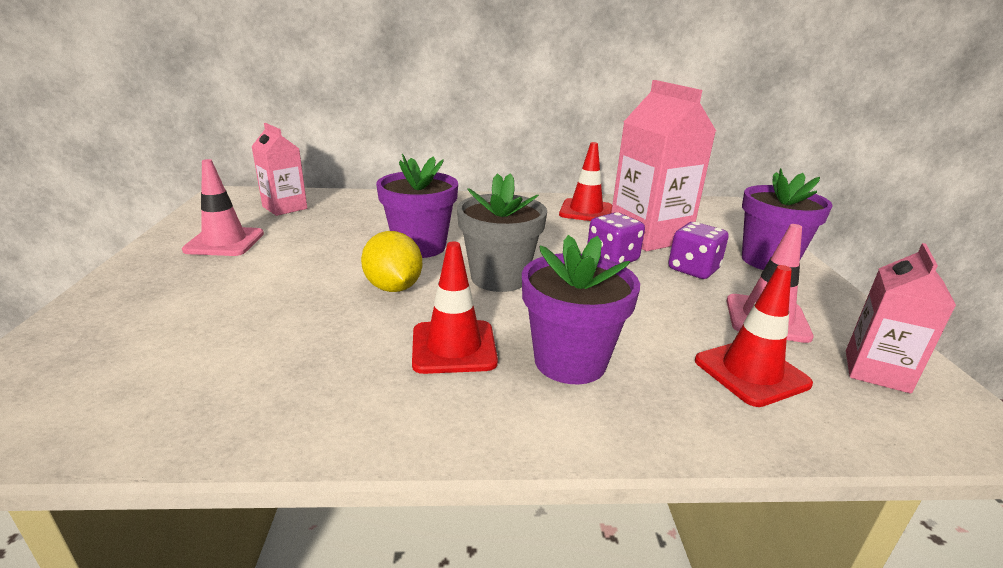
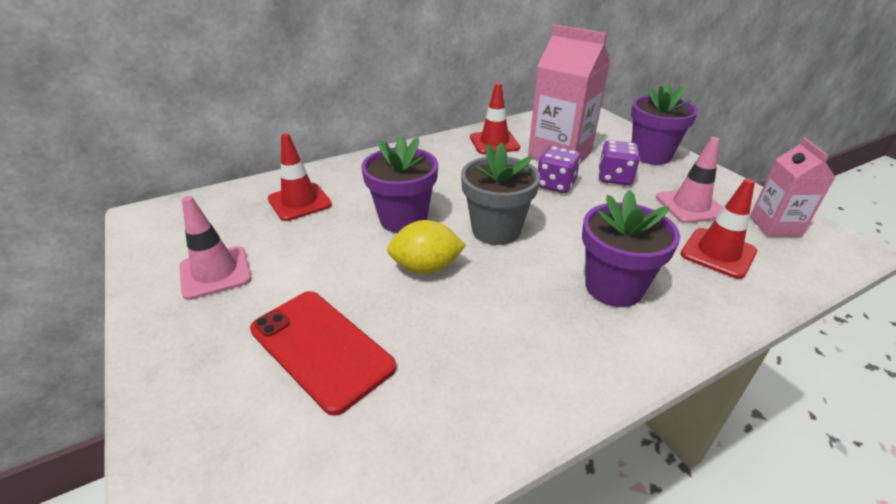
camera: 25 degrees left, 10 degrees up
pink carton [251,123,307,216] -> none
yellow lemon [361,231,422,292] -> yellow lemon turned 45 degrees counterclockwise [387,220,466,275]
red traffic cone [412,241,498,374] -> red traffic cone moved to [268,133,332,221]
none -> red phone [250,291,396,416]

